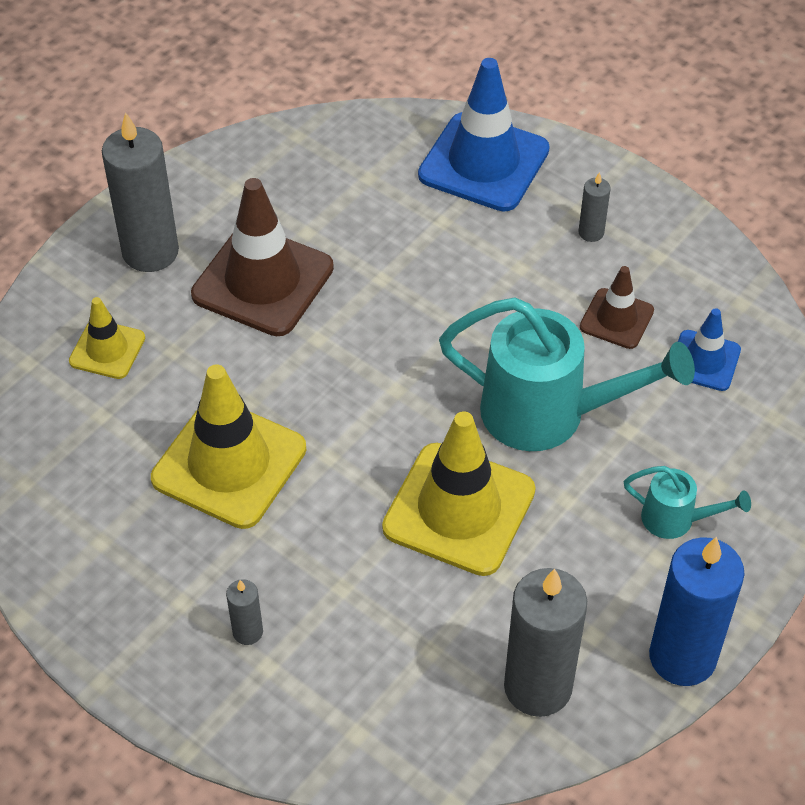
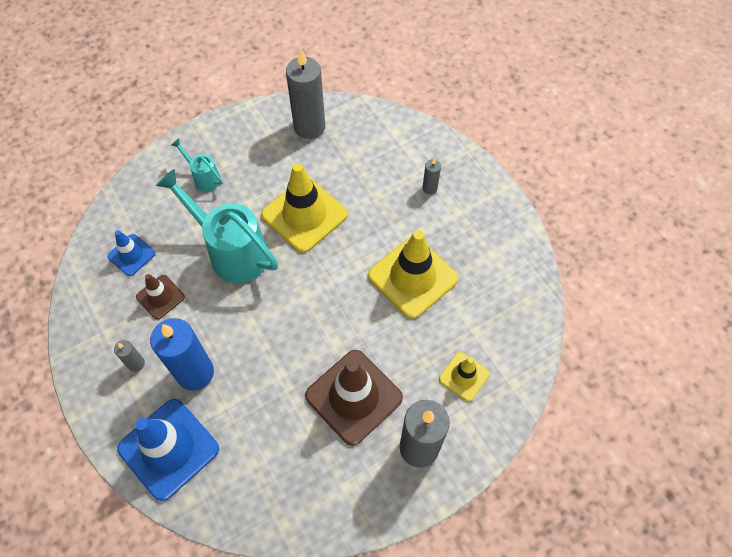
camera: 160 degrees left, 10 degrees up
blue candle [649,537,745,686] -> blue candle moved to [150,318,214,391]

